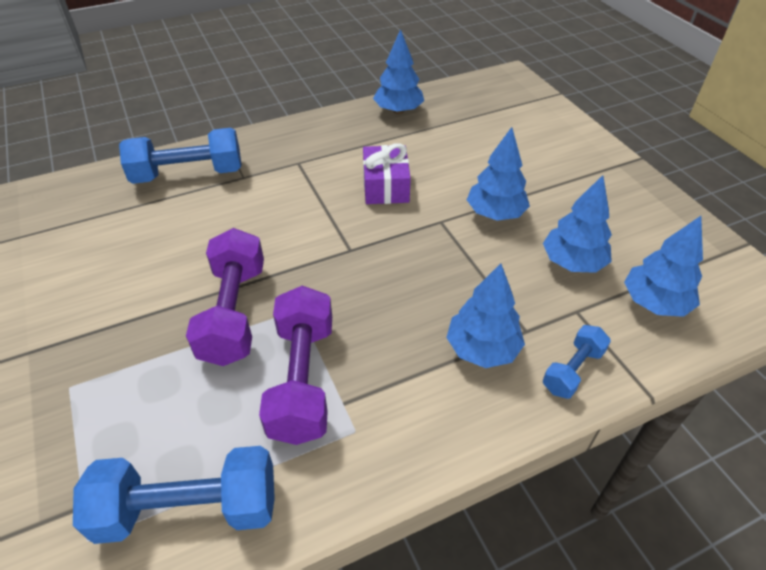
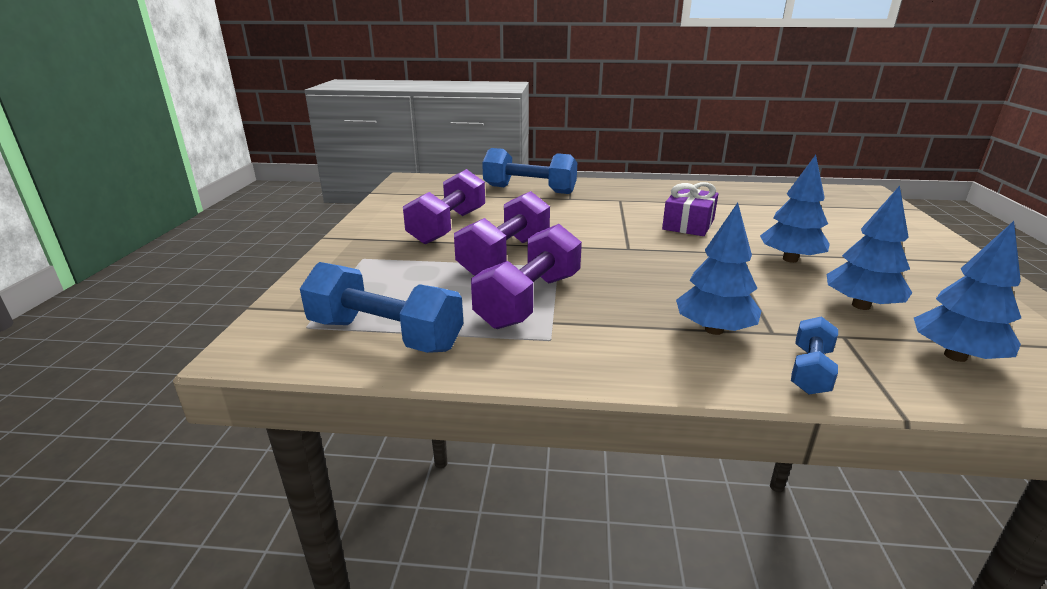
camera: 30 degrees right, 20 degrees down
blue tree [373,29,424,114] -> none
blue dumbbell [543,325,611,399] -> blue dumbbell turned 45 degrees counterclockwise [791,316,838,394]
none -> purple dumbbell [403,169,485,244]

